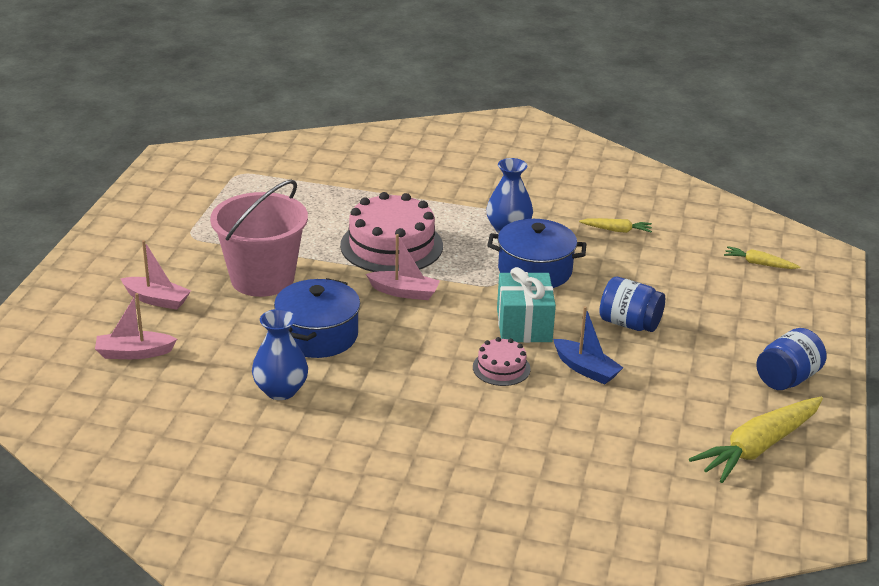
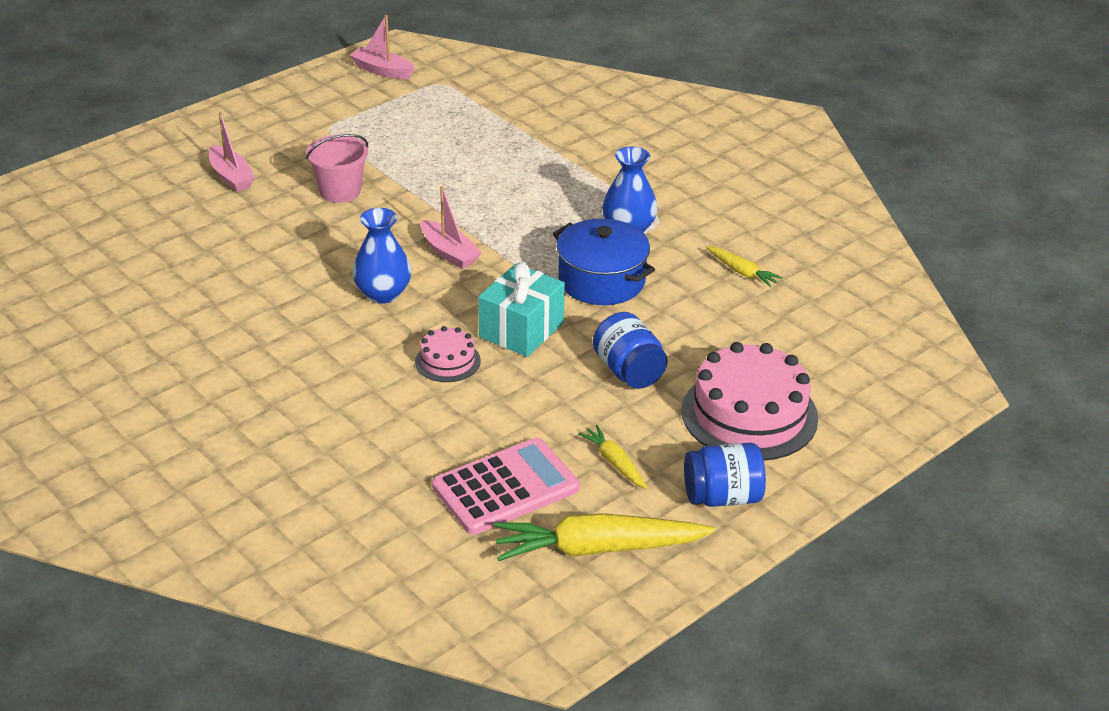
camera: 35 degrees right, 5 degrees up
pink boat [95,293,177,359] -> pink boat moved to [350,15,415,79]
pink bucket [210,180,308,297] -> pink bucket [306,134,368,203], size x0.60
blue vase [252,309,308,400] -> blue vase moved to [352,208,411,304]
blue pot [274,278,360,358] -> none
pink cake [340,192,443,272] -> pink cake moved to [682,342,818,461]
blue boat [553,306,623,385] -> none
yellow carrot [724,246,800,269] -> yellow carrot moved to [578,425,647,489]
none -> pink calculator [432,438,580,535]

